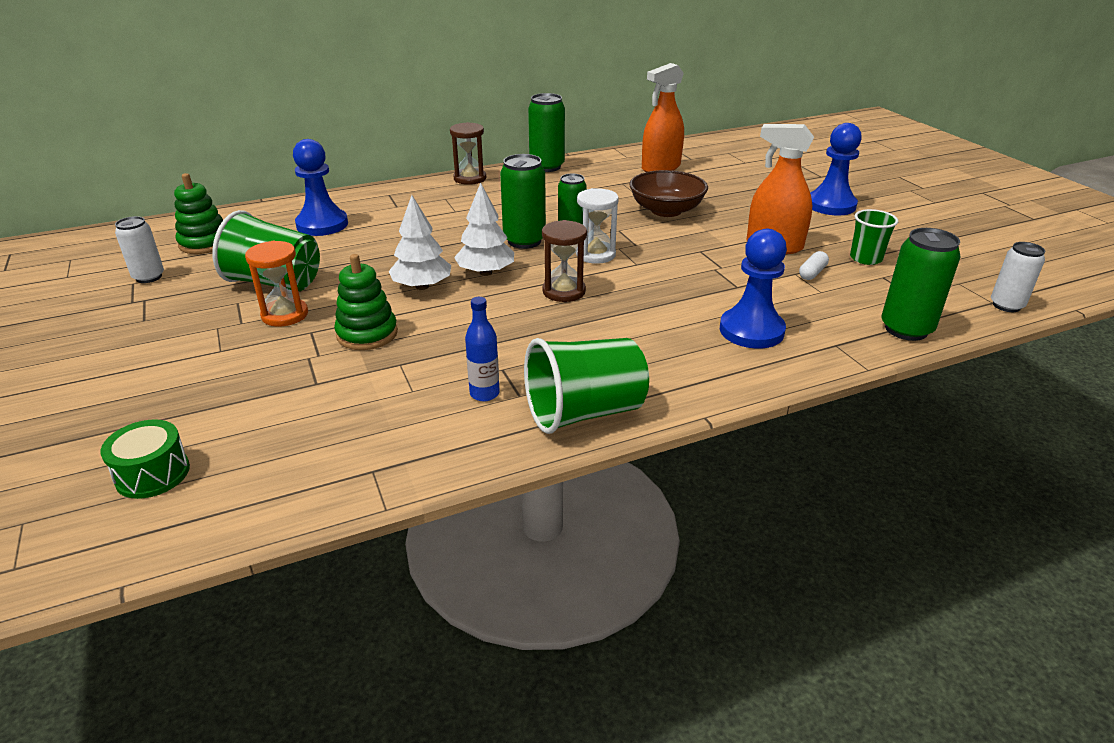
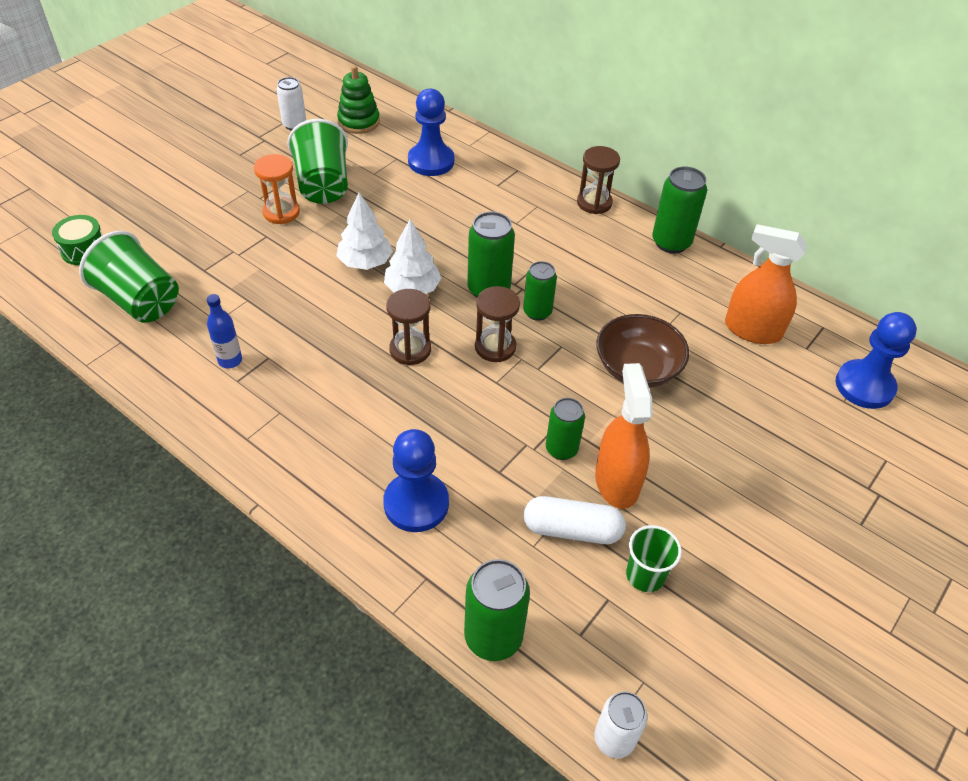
camera: 60 degrees right, 15 degrees up
green stacking toy [334,254,398,350] -> none
green cup [524,338,649,434] -> green cup moved to [79,231,179,323]
white hourglass [576,188,619,264] -> brown hourglass [475,286,520,362]
white capsule [799,251,829,280] -> white capsule [524,496,626,544], size x1.83
blue pawn [810,123,862,216] -> blue pawn moved to [836,312,917,409]
none -> green can [546,398,585,460]

